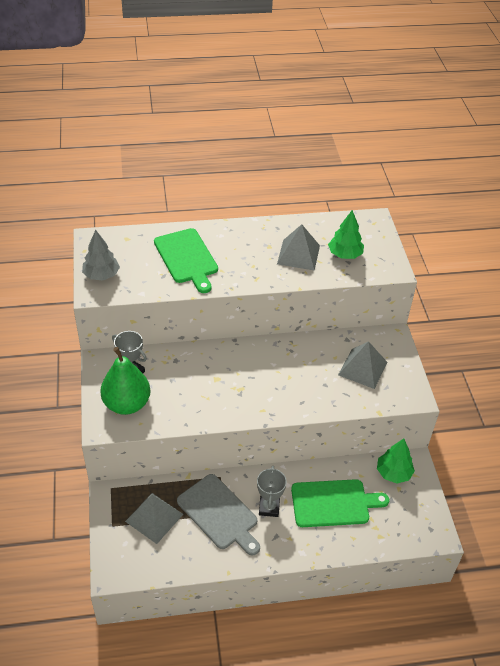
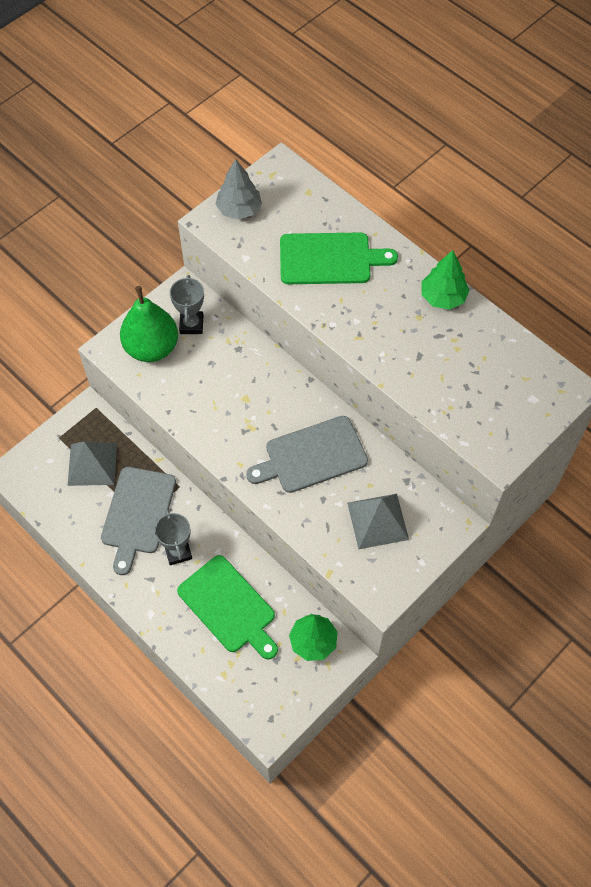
camera: 55 degrees right, 15 degrees up
green cutting board [154,228,218,293] -> green cutting board turned 120 degrees counterclockwise [280,232,398,284]
grey trophy [257,466,287,517] -> grey trophy turned 75 degrees counterclockwise [155,509,192,565]
grey pyramid [277,224,320,271] -> none
green tree [328,210,364,259] -> green tree moved to [422,250,470,310]
none -> grey cutting board [246,416,368,493]

